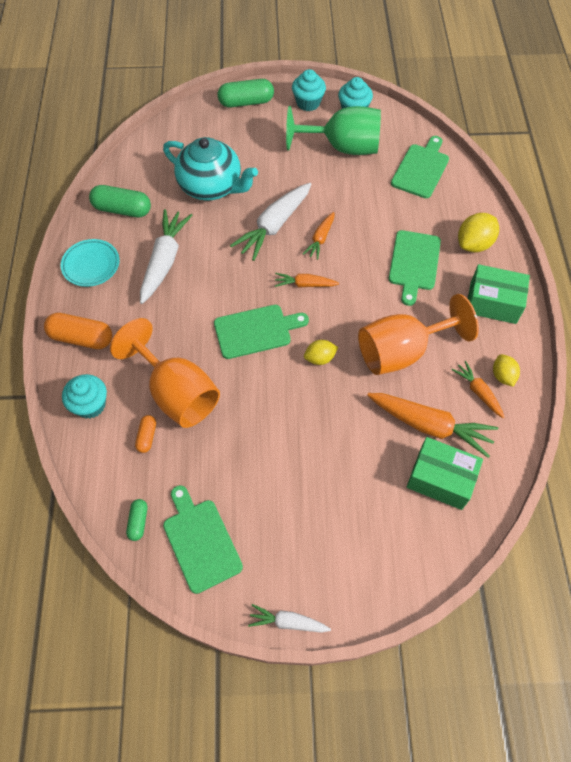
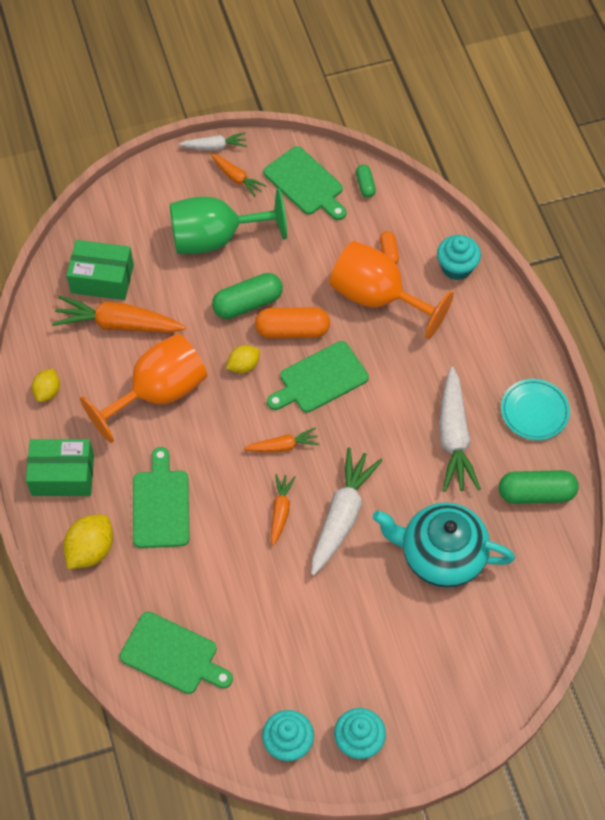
camera: 165 degrees right, 0 degrees up
orange capsule [44,313,112,349] -> orange capsule moved to [255,307,330,338]
green capsule [218,79,274,108] -> green capsule moved to [212,273,283,319]
green goblet [286,106,381,155] -> green goblet moved to [170,188,287,254]
green cutting board [391,136,449,198] -> green cutting board turned 75 degrees counterclockwise [120,612,233,694]
orange carrot [452,361,505,418] -> orange carrot moved to [211,153,267,197]
yellow lemon [493,354,520,387] -> yellow lemon turned 45 degrees clockwise [32,368,60,402]

